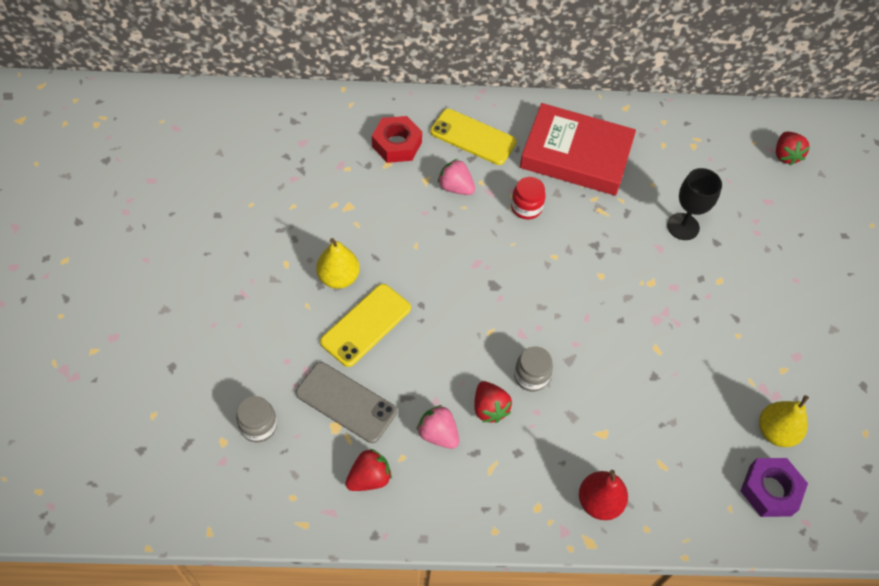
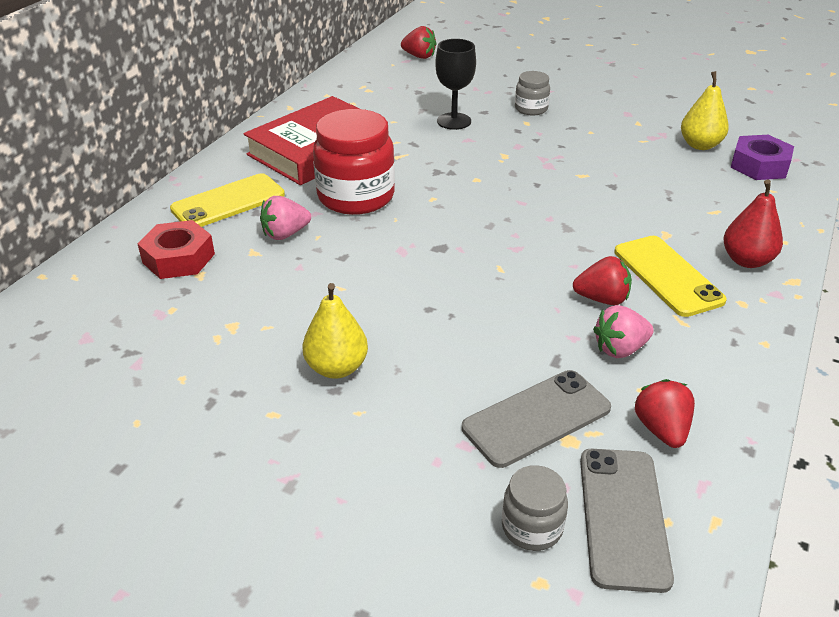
camera: 60 degrees left, 20 degrees down
yellow phone [320,284,411,367] -> yellow phone moved to [614,236,727,317]
red jar [511,177,546,219] -> red jar [313,109,395,215], size x1.97
grey jar [514,346,553,392] -> grey jar moved to [515,71,550,115]
none -> grey phone [580,449,674,593]

